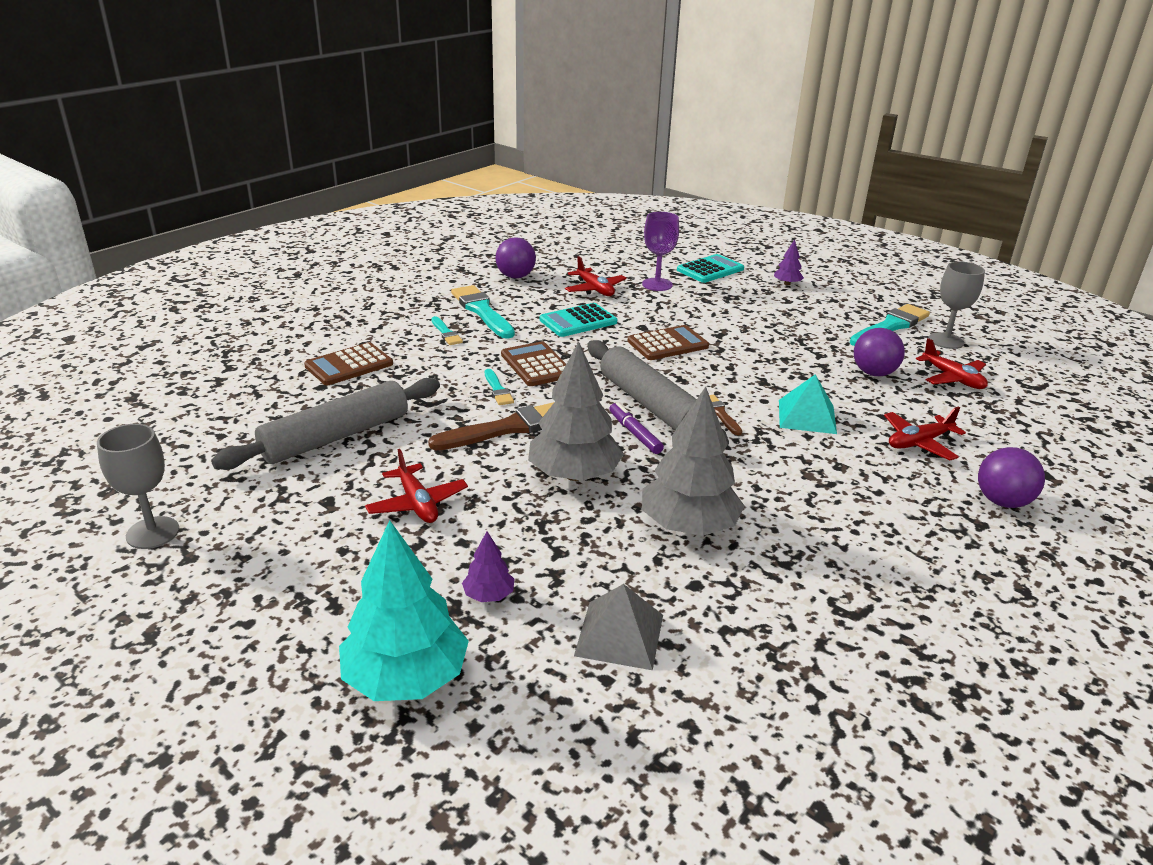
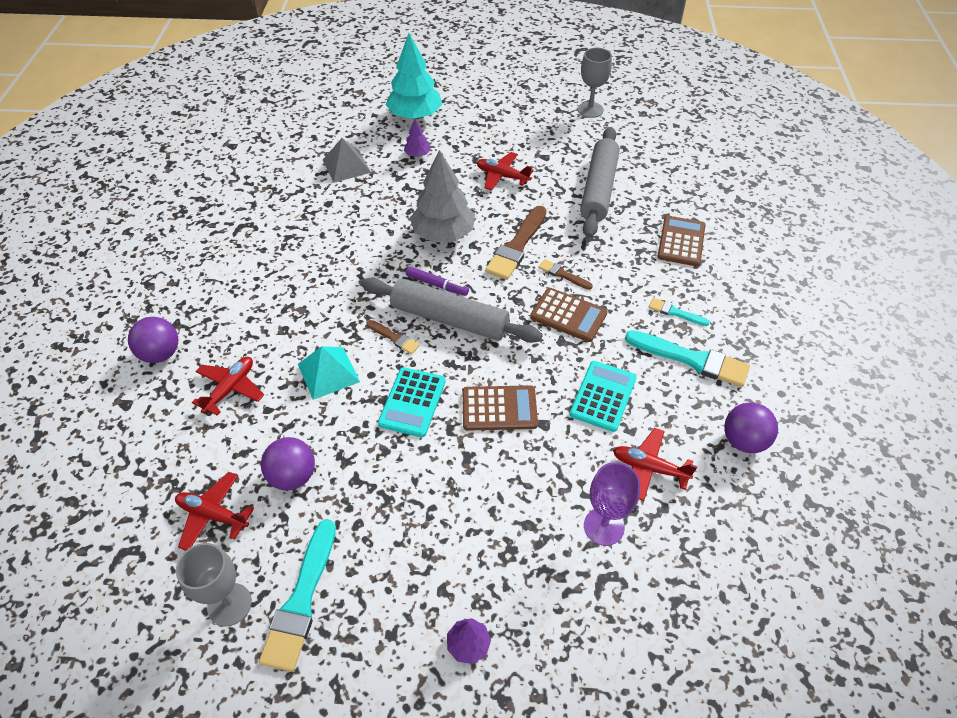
camera: 145 degrees right, 20 degrees up
turquoise brush [485,369,514,405] -> brown brush [538,259,593,290]
brown calculator [627,325,709,360] -> brown calculator turned 120 degrees counterclockwise [463,385,538,431]
grey tree [642,387,744,536] -> none
turquoise calculator [677,254,744,283] -> turquoise calculator moved to [378,367,446,437]

